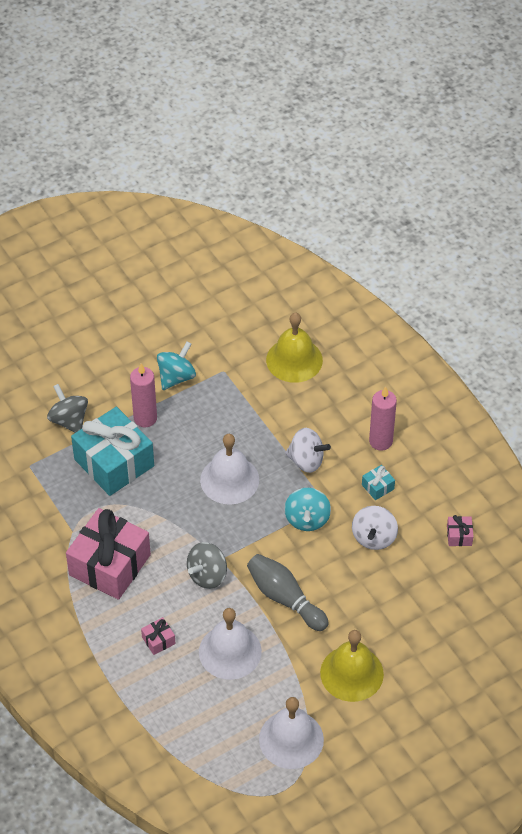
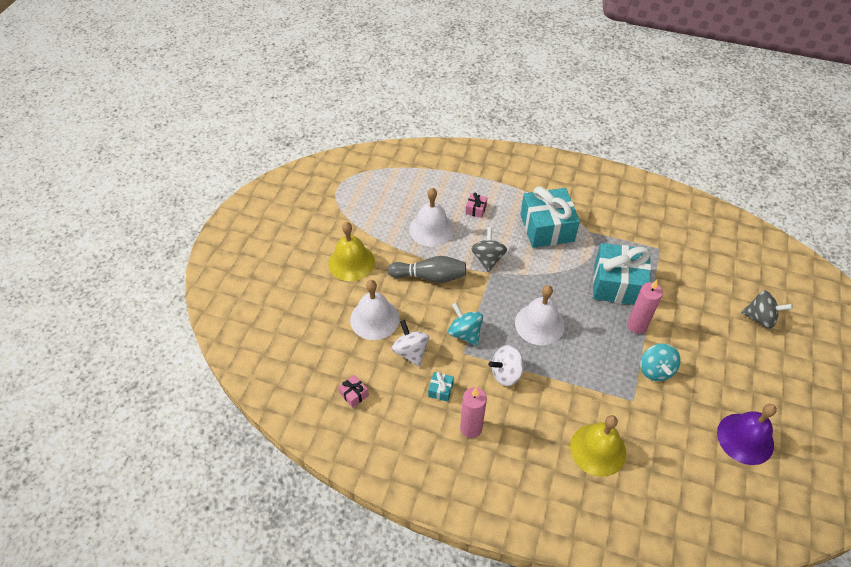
camera: 140 degrees right, 0 degrees up
grey spinning top [47,384,88,433] -> grey spinning top moved to [741,290,793,329]
pink gift [66,508,151,600] -> turquoise gift [520,186,580,248]
white bell [259,697,324,769] -> white bell moved to [350,280,400,340]
none -> purple bell [717,404,777,465]

